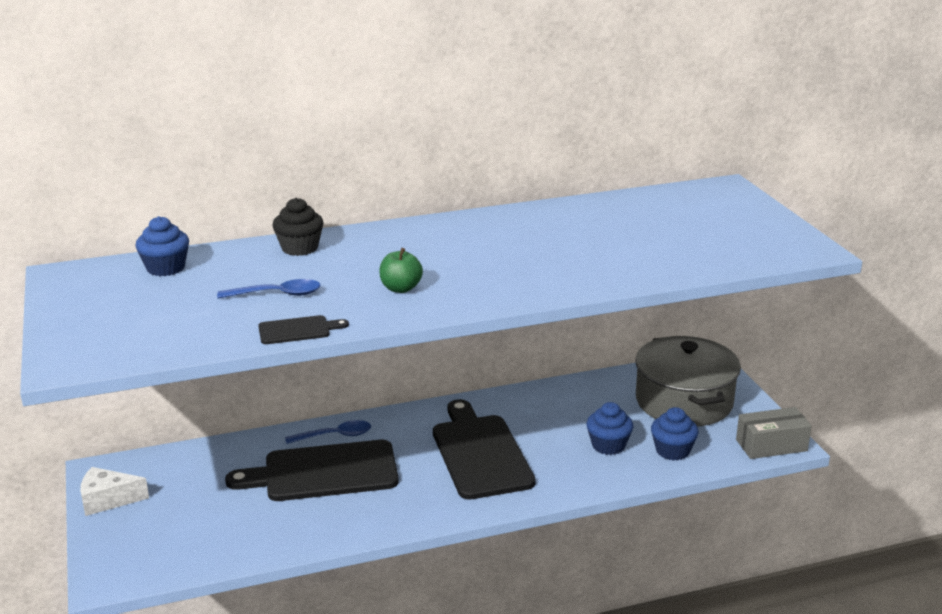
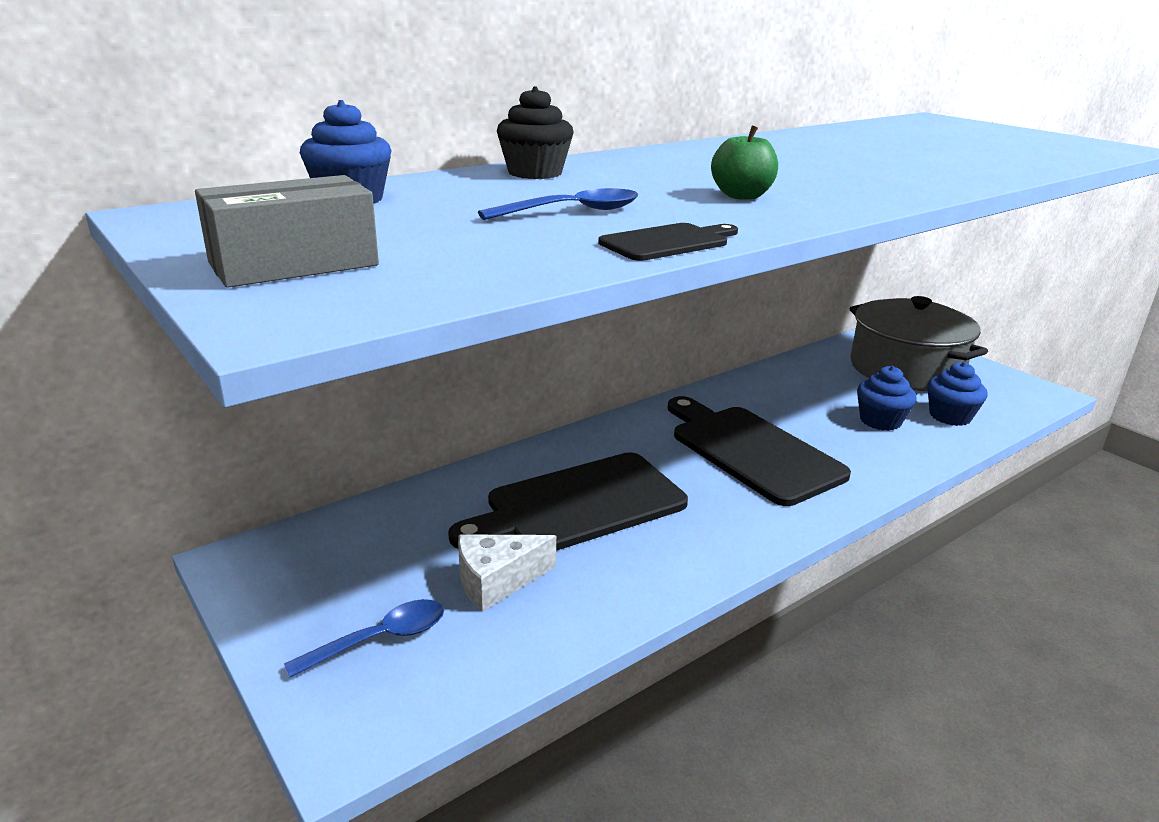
camera: 20 degrees left, 0 degrees up
white cheese [80,467,149,516] -> white cheese moved to [458,534,556,612]
blue spoon [285,420,371,444] -> blue spoon moved to [284,599,444,678]
grey box [736,407,812,459] -> grey box moved to [195,175,379,288]

